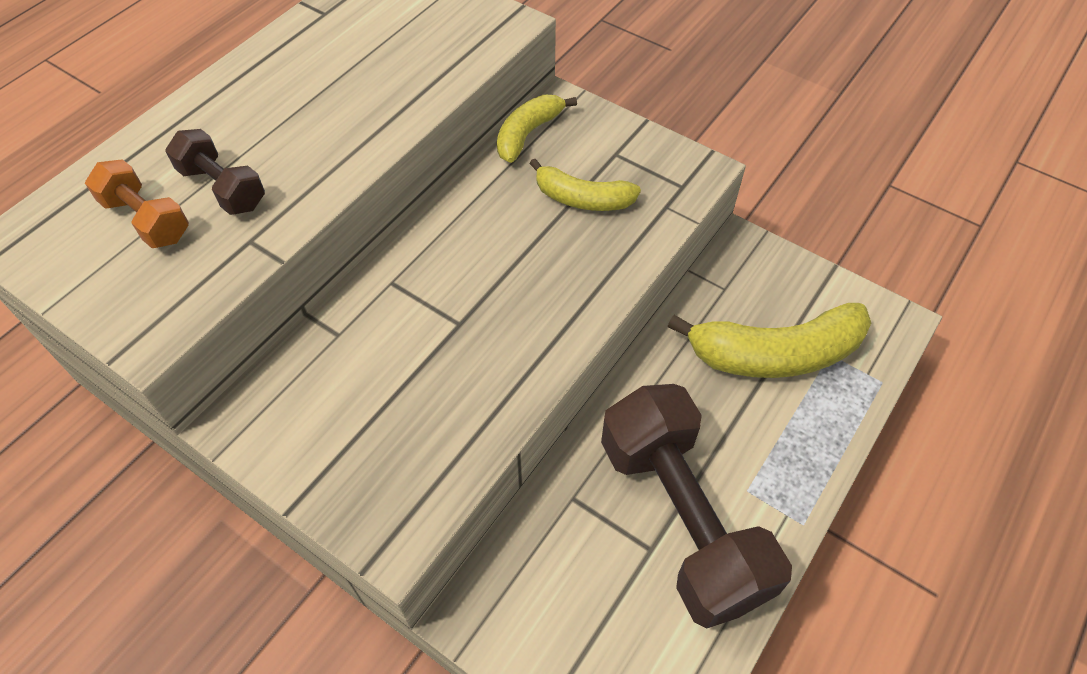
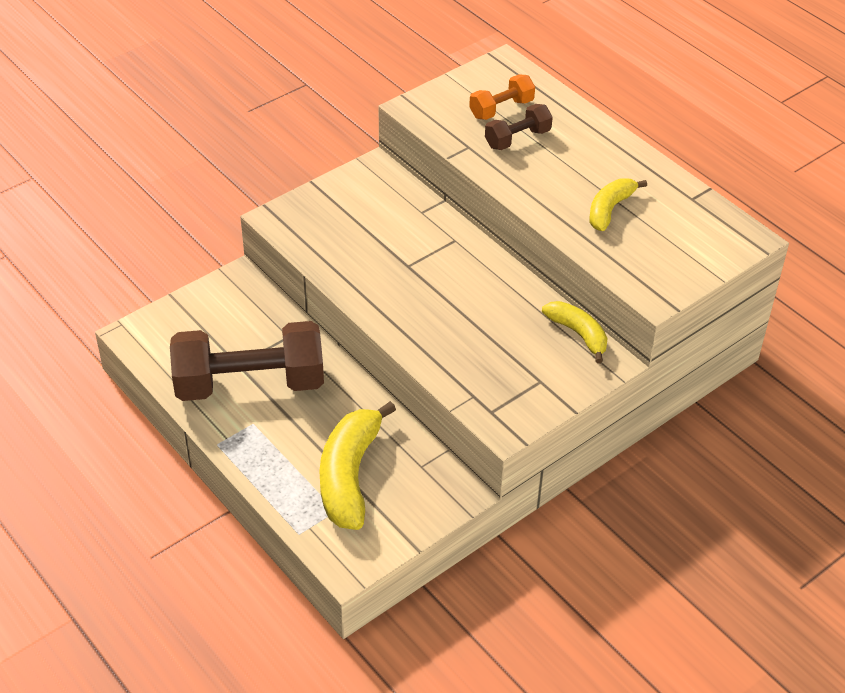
camera: 105 degrees right, 10 degrees down
yellow banana [529,159,641,211] -> yellow banana moved to [589,178,647,231]

